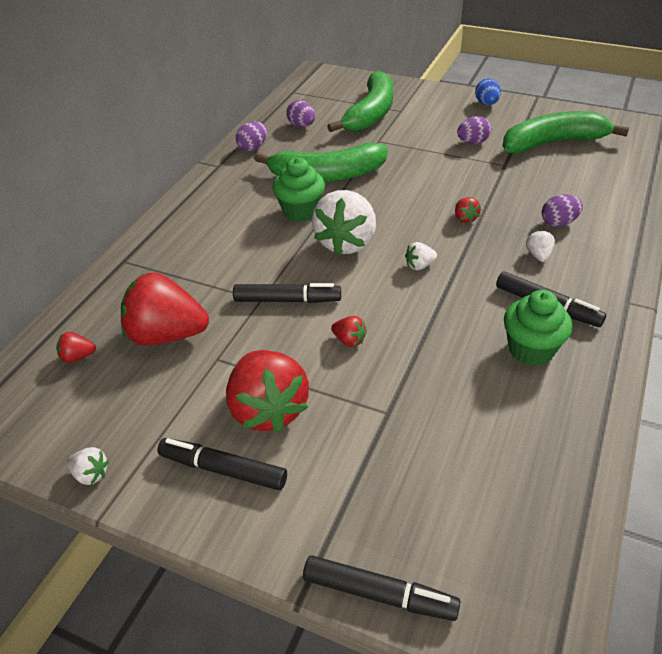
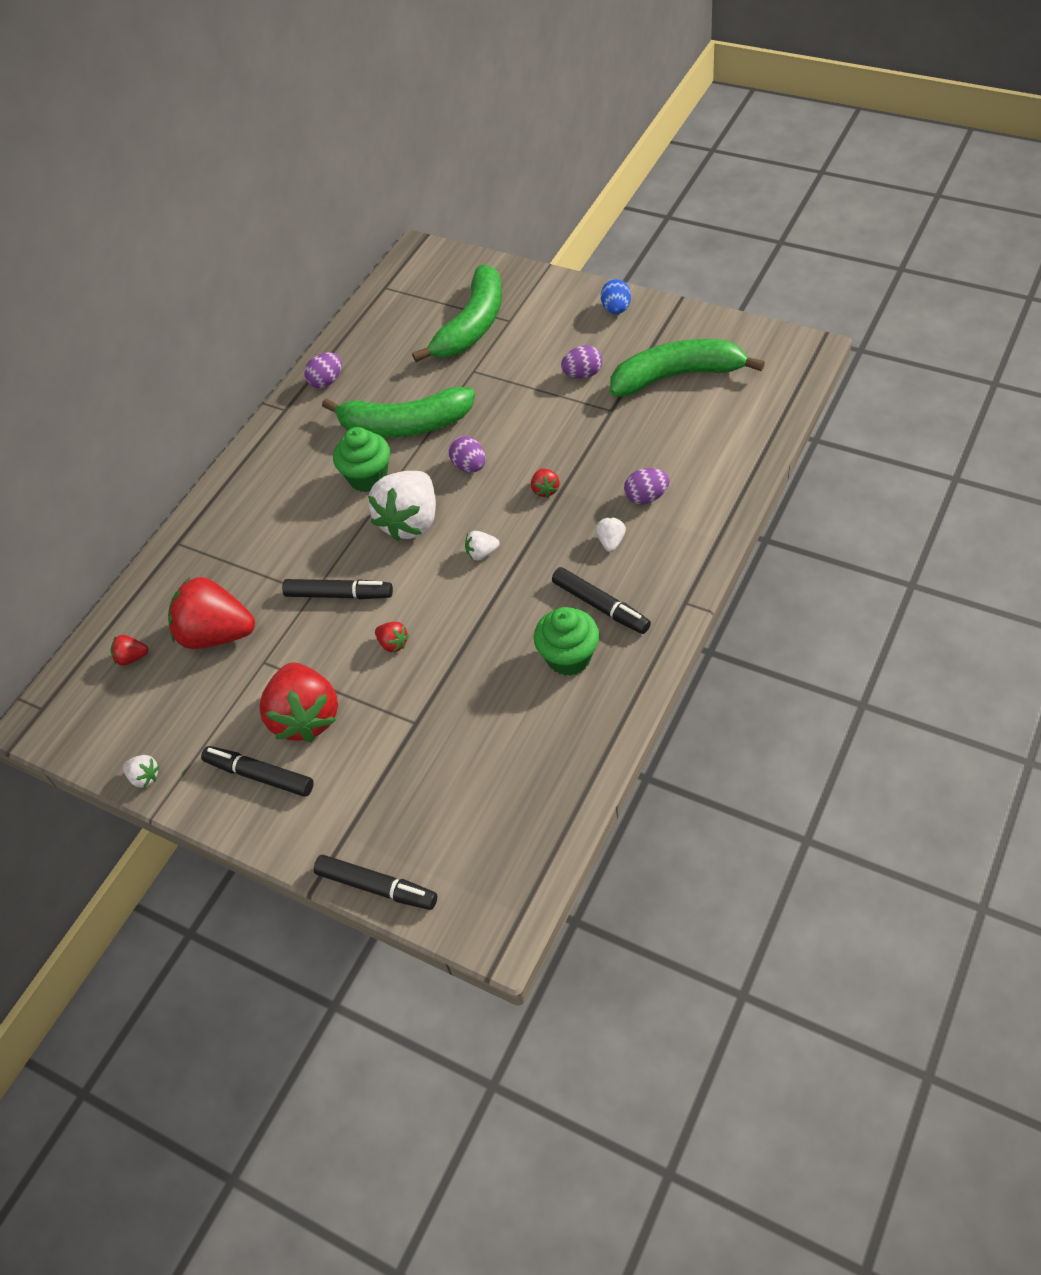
camera: 10 degrees right, 10 degrees up
purple egg [286,100,315,127] -> purple egg moved to [449,436,486,473]

